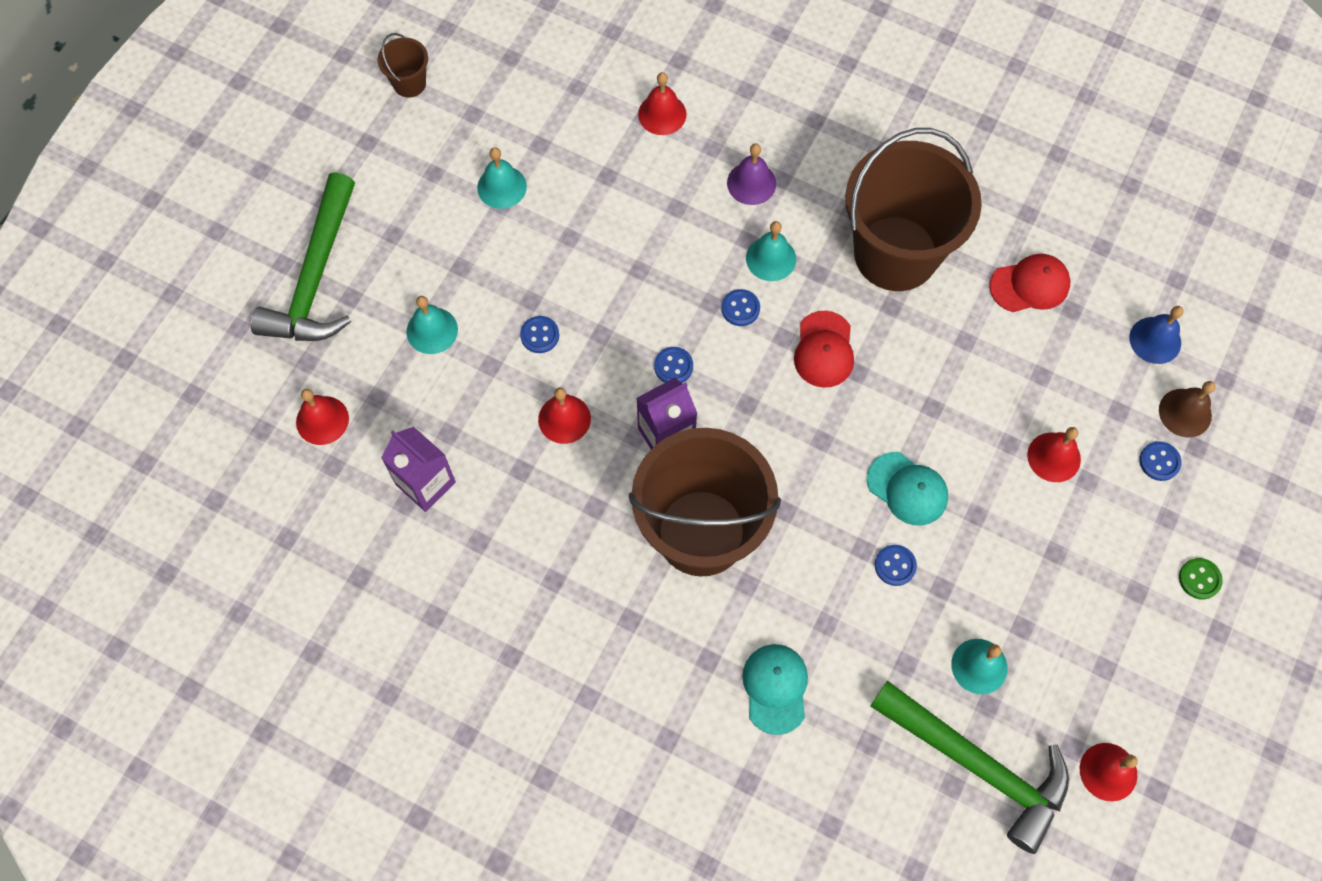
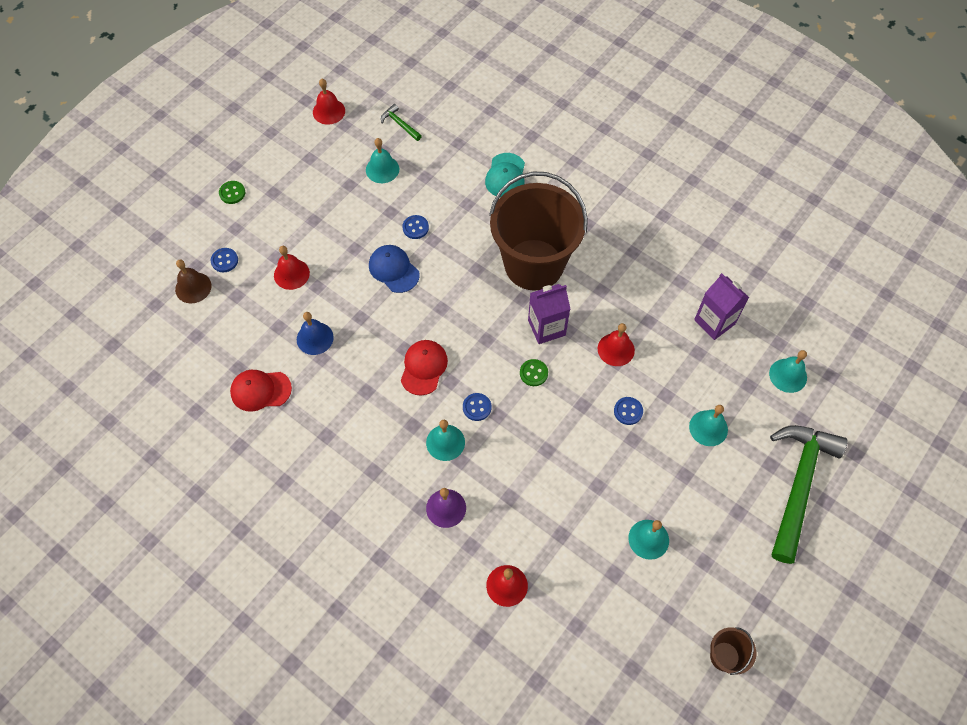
camera: 170 degrees left, 5 degrees down
red bell [296,389,349,445] -> turquoise bell [769,350,807,393]
blue button [654,347,693,383] -> green button [520,359,548,386]
brown bucket [845,128,982,291] -> none
turquoise cap [867,452,948,525] -> blue cap [369,245,420,293]
green hammer [870,680,1069,854] -> green hammer [381,104,422,141], size x0.41
blue bell [1129,306,1184,364] -> blue bell moved to [297,312,334,355]

